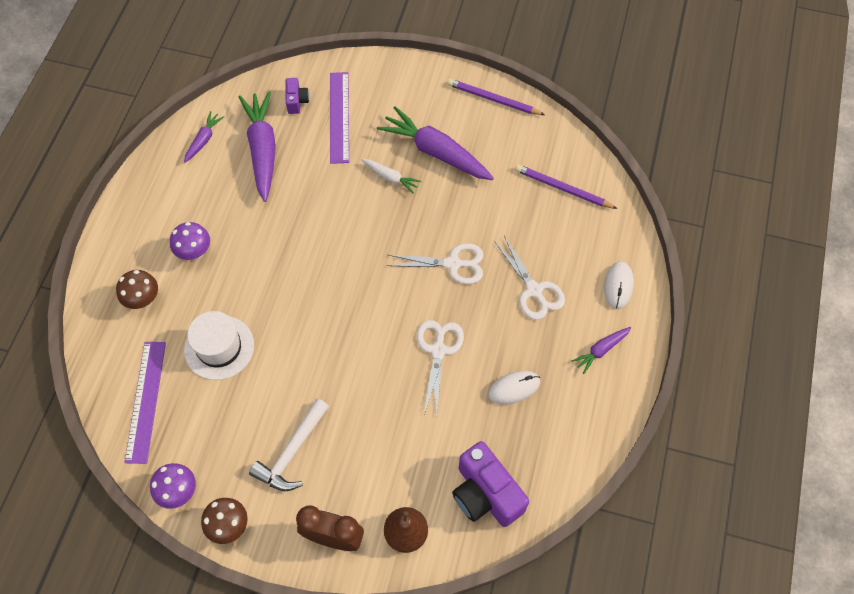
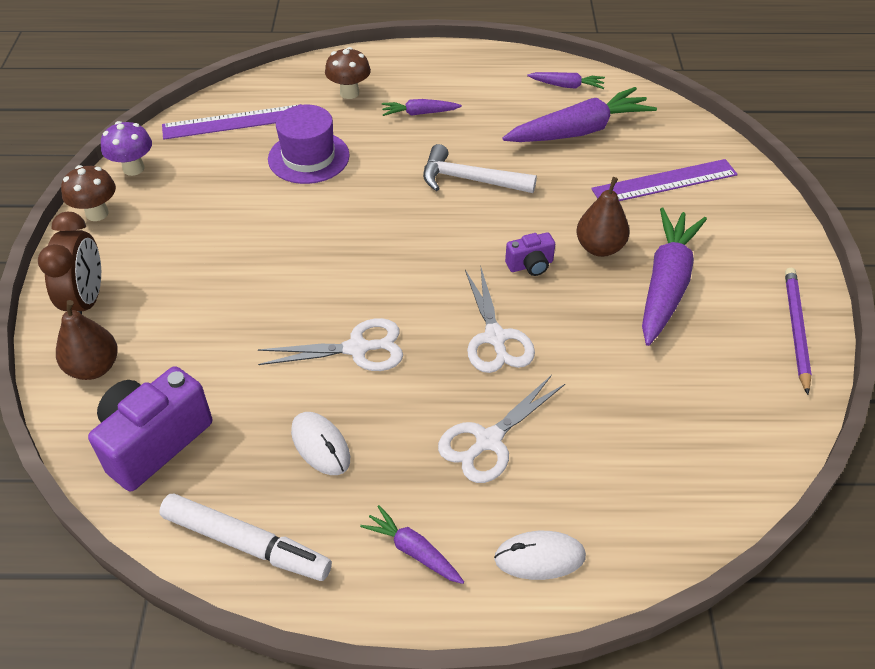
camera: 75 degrees right, 15 degrees down
purple mushroom [170,222,210,261] -> purple carrot [382,99,462,116]
white hat [184,311,254,380] -> purple hat [268,105,350,184]
white hammer [249,398,329,491] -> white hammer moved to [423,144,537,193]
purple camera [286,78,309,114] -> purple camera moved to [505,232,555,276]
white carrot [361,159,421,194] -> brown pear [576,177,629,257]
purple pencil [515,164,617,209] -> none
none -> white marker [159,494,332,581]

